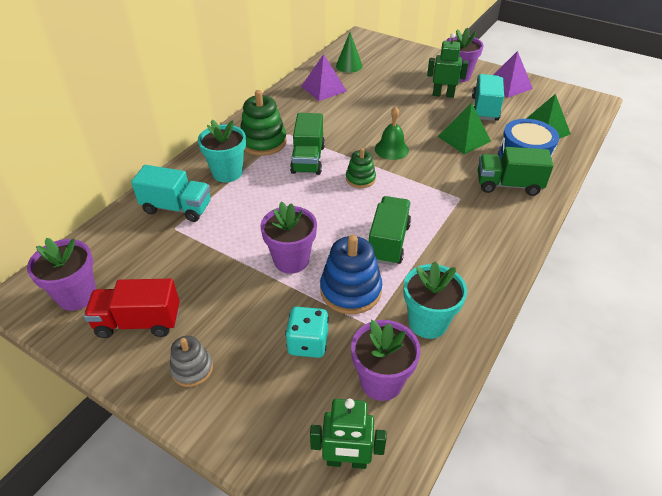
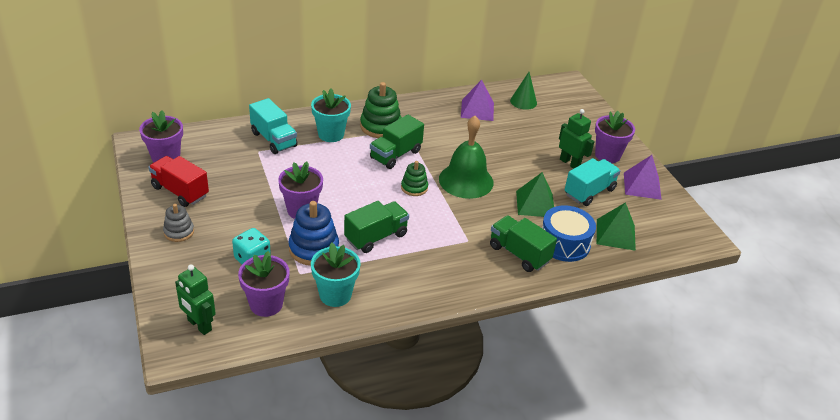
camera: 35 degrees right, 5 degrees down
green bell [375,107,409,160] -> green bell [439,116,494,199], size x1.71

